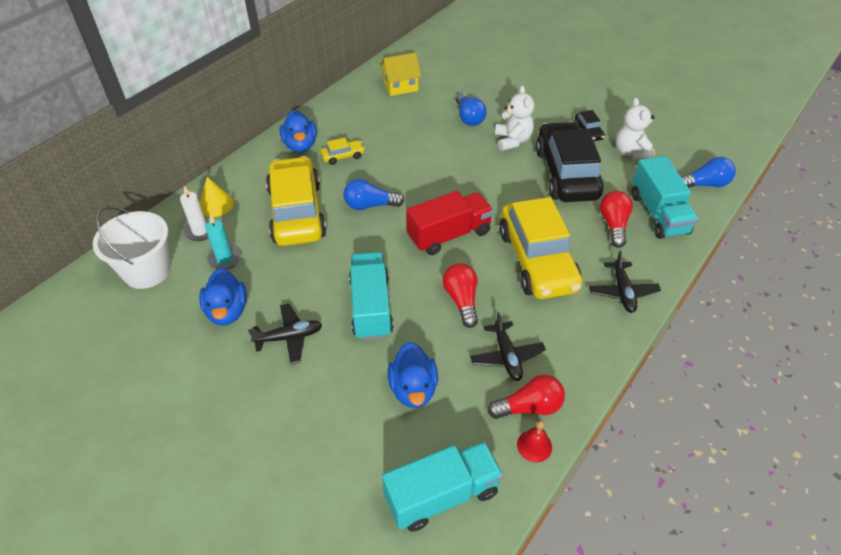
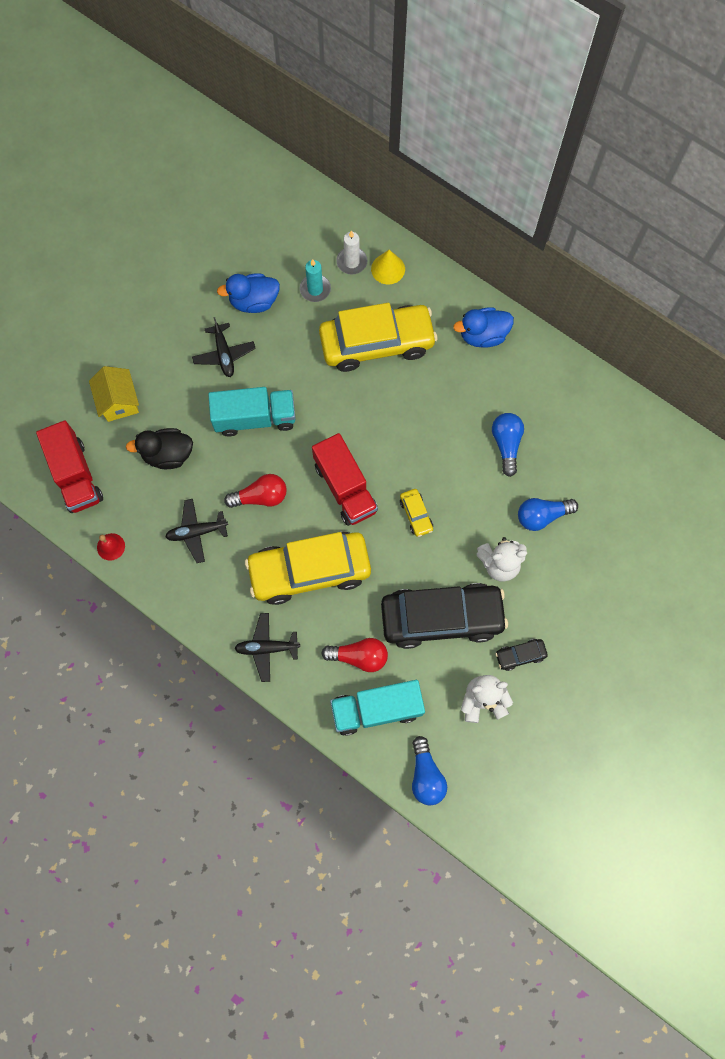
camera: 90 degrees right, 25 degrees up
white bucket [93,206,170,289] -> none
yellow car [321,138,365,165] -> yellow car moved to [400,489,433,537]
blue light bulb [344,179,405,210] -> blue light bulb moved to [492,413,524,477]
yellow house [380,52,421,96] -> yellow house moved to [89,366,139,422]
turquoise truck [382,441,503,532] -> red truck [36,420,103,513]
blue duck [388,342,438,408] -> black duck [126,428,193,469]
red light bulb [488,375,565,419] -> none

